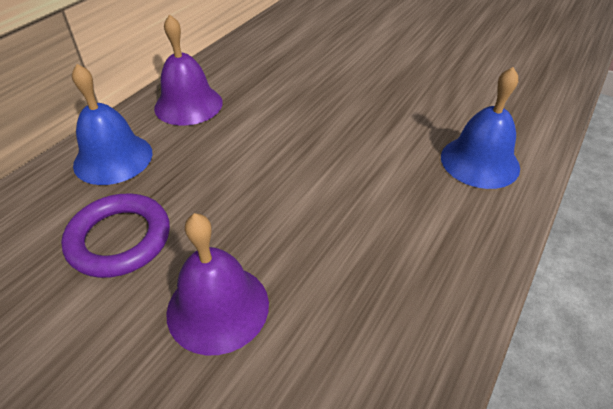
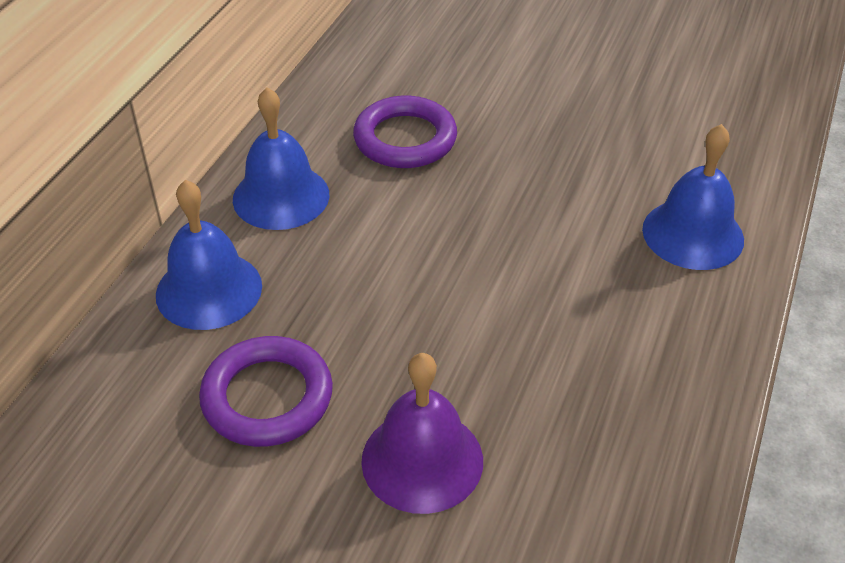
camera: 10 degrees left, 0 degrees up
purple bell [154,14,223,126] -> blue bell [233,87,329,230]
none -> purple ring [353,96,457,168]

